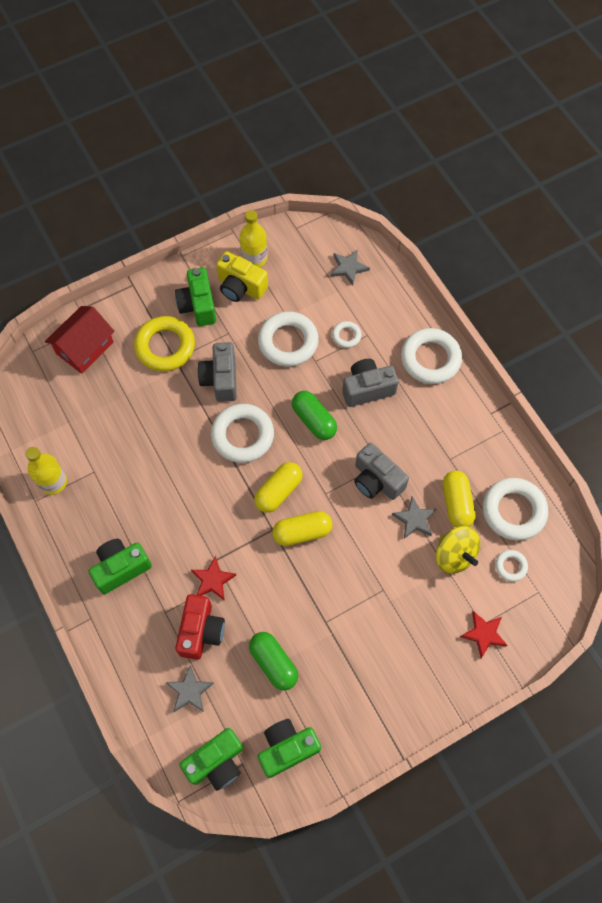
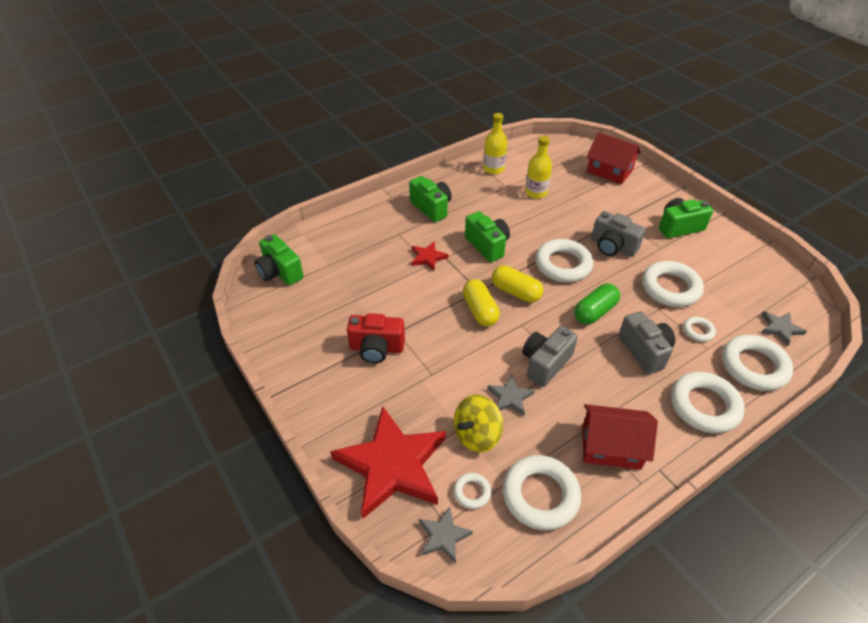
camera: 85 degrees right, 20 degrees down
yellow ring [134,316,195,372] -> none
grey star [166,665,214,712] -> grey star moved to [419,507,473,563]
red camera [175,594,225,660] -> red camera moved to [347,313,405,363]
grey camera [197,342,237,402] -> grey camera turned 135 degrees counterclockwise [591,211,646,257]
yellow camera [216,251,268,302] -> none
yellow bottle [239,210,268,267] -> yellow bottle moved to [525,136,552,199]
green capsule [249,632,298,691] -> none
green camera [258,719,321,778] -> green camera moved to [465,211,510,262]
yellow capsule [443,470,475,527] -> none
red star [460,611,508,658] -> red star [330,406,446,519], size x2.29
none -> red house [583,404,658,470]
none -> white ring [722,335,793,391]

